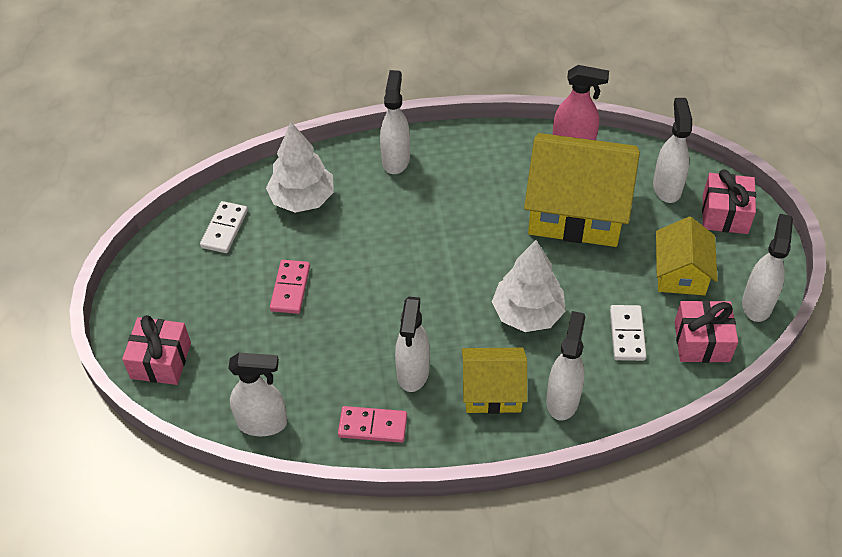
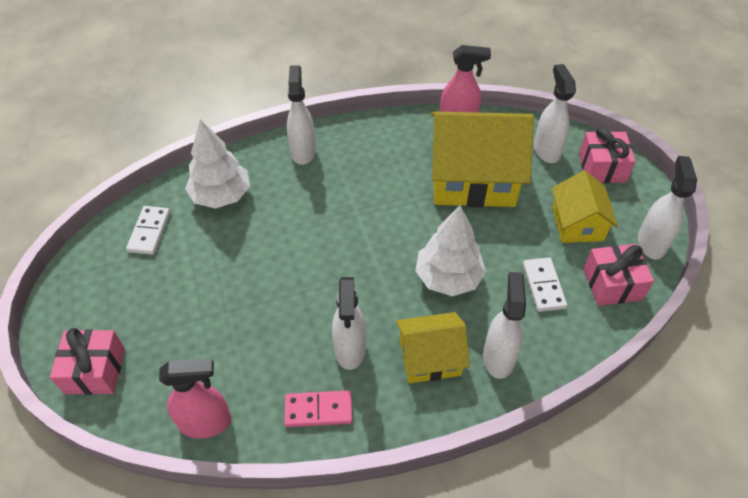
camera: 10 degrees left, 0 degrees up
white spray bottle [228,352,287,436] -> pink spray bottle [159,359,231,438]
pink domino [270,260,310,314] -> none

